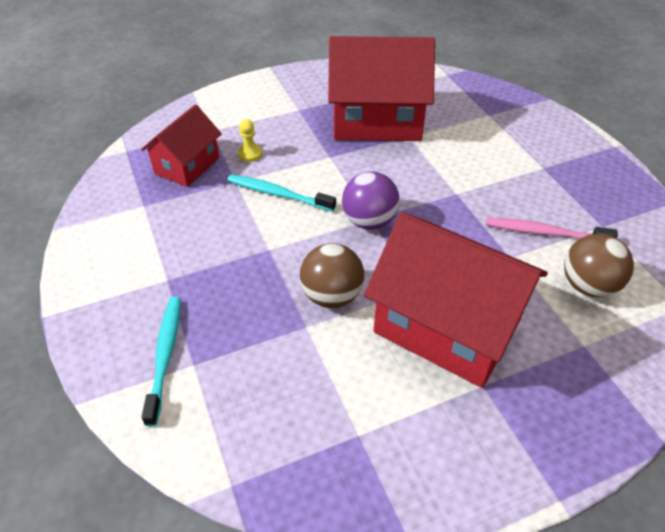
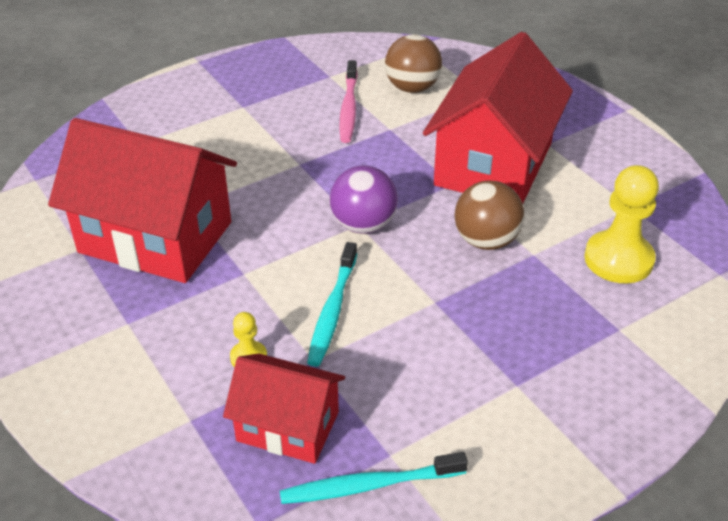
camera: 100 degrees left, 5 degrees down
turquoise toothbrush [141,297,181,426] -> turquoise toothbrush moved to [280,452,468,504]
red house [328,36,435,141] -> red house turned 60 degrees counterclockwise [48,118,237,283]
none -> yellow pawn [584,165,659,283]

